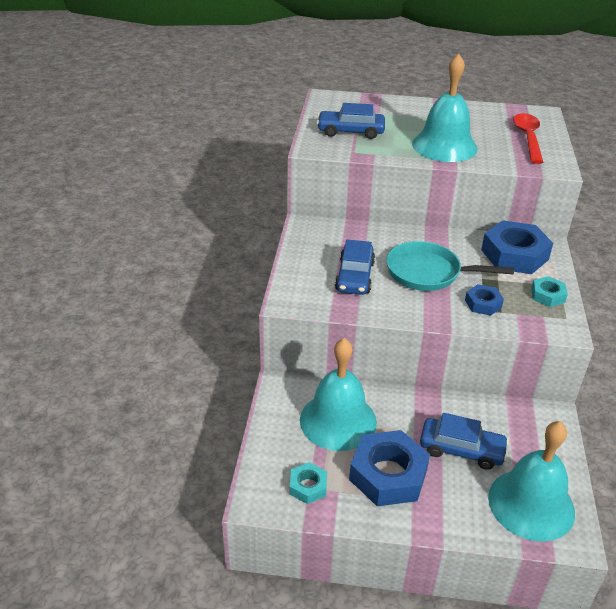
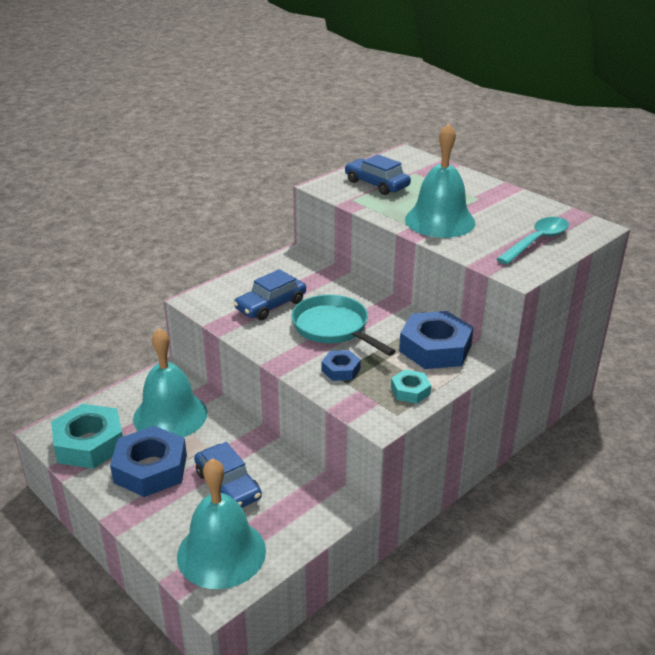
camera: 40 degrees right, 5 degrees down
turquoise nut [290,462,327,504] -> turquoise nut [51,404,123,469], size x1.97
red spoon [513,113,543,164] -> turquoise spoon [497,217,569,265]

